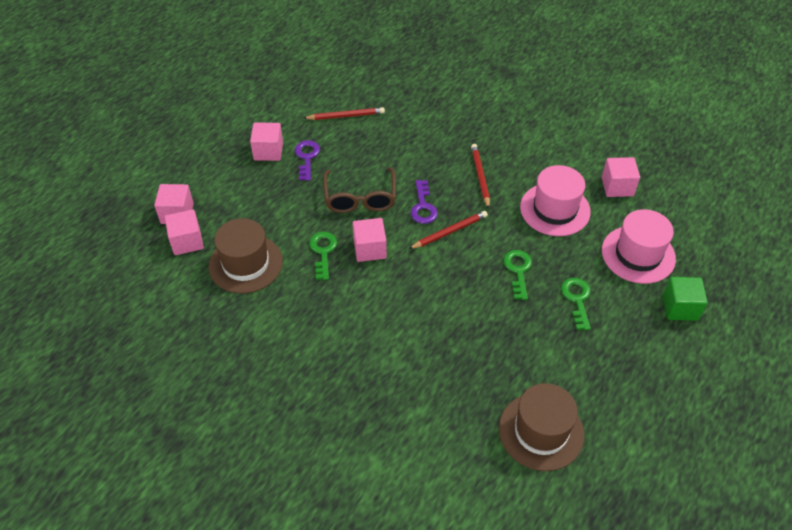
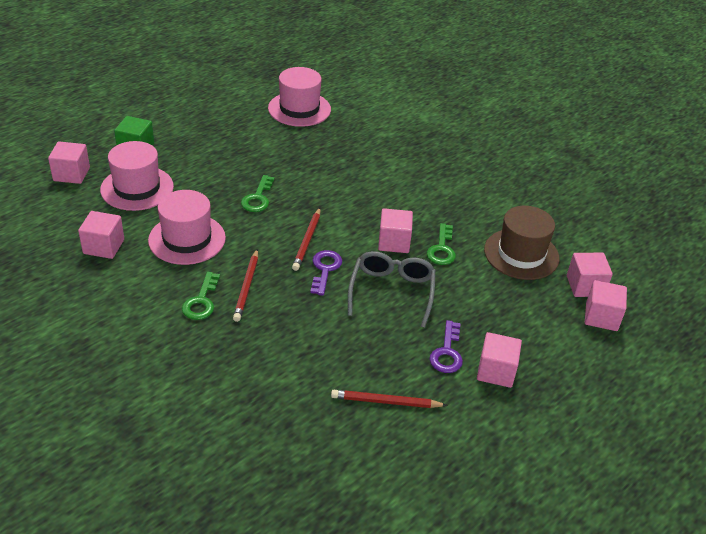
camera: 170 degrees left, 10 degrees down
brown glasses [323,167,396,213] -> grey glasses [348,251,436,328]
red pencil [409,211,488,249] -> red pencil turned 60 degrees counterclockwise [292,208,321,271]
brown hat [499,383,584,471] -> pink hat [268,67,331,127]
green key [561,278,591,330] -> green key moved to [182,272,220,320]
none -> pink cube [48,141,90,184]

